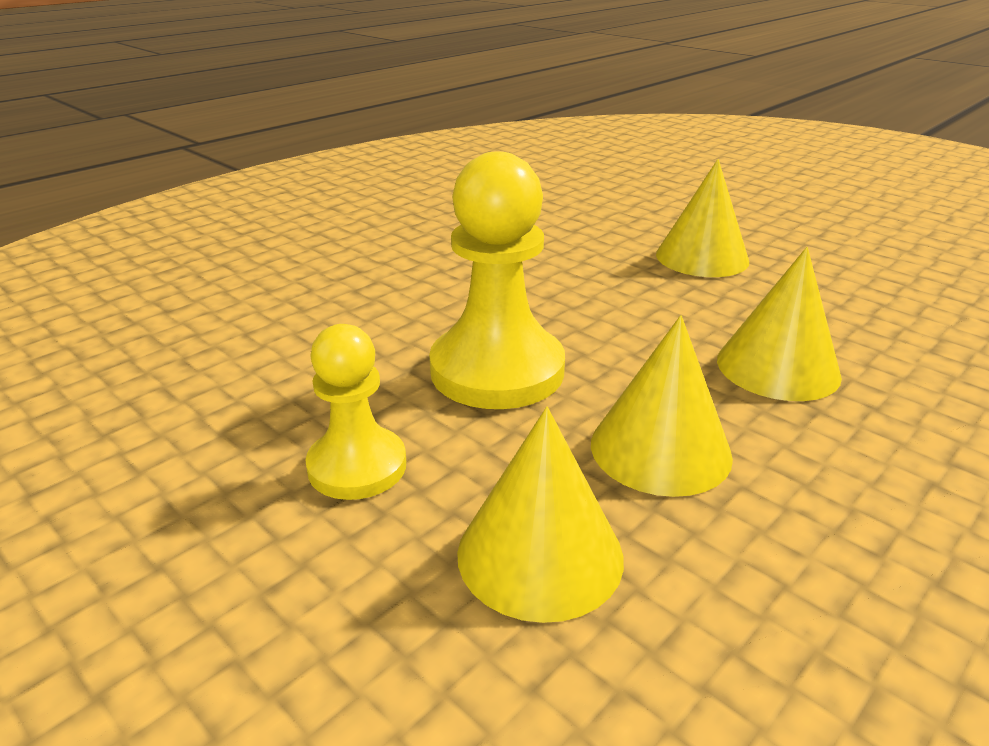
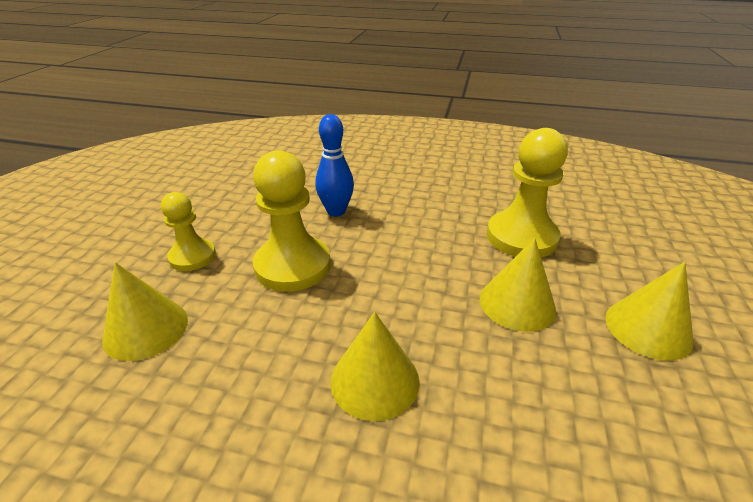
camera: 60 degrees right, 5 degrees up
yellow cone [591,315,733,497] -> yellow cone moved to [605,262,693,361]
none -> blue bowling pin [315,114,354,216]
none -> yellow pawn [487,128,568,258]

